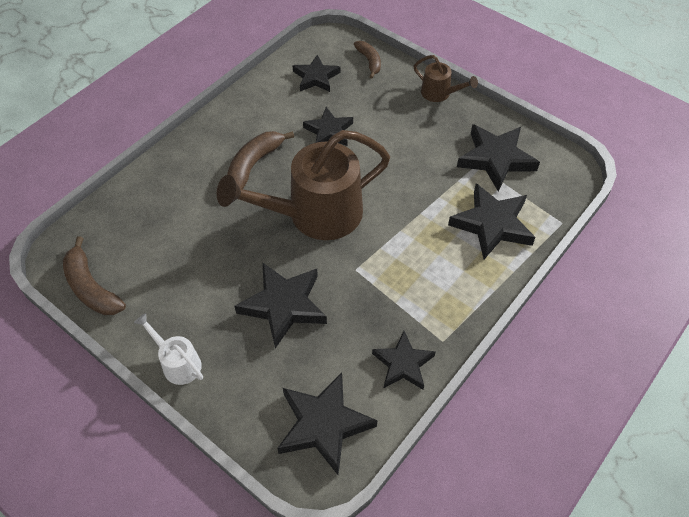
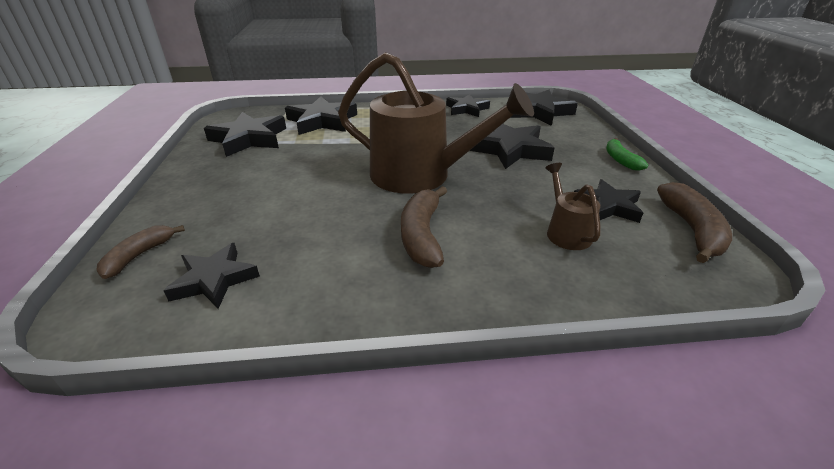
camera: 135 degrees left, 20 degrees down
white watering can [134,313,203,385] -> green banana [606,138,648,171]
brown banana [227,131,294,189] -> brown banana turned 105 degrees clockwise [401,186,447,268]
black star [303,107,353,146] -> black star moved to [574,179,643,223]
brown watering can [414,55,478,102] -> brown watering can moved to [545,163,600,250]

